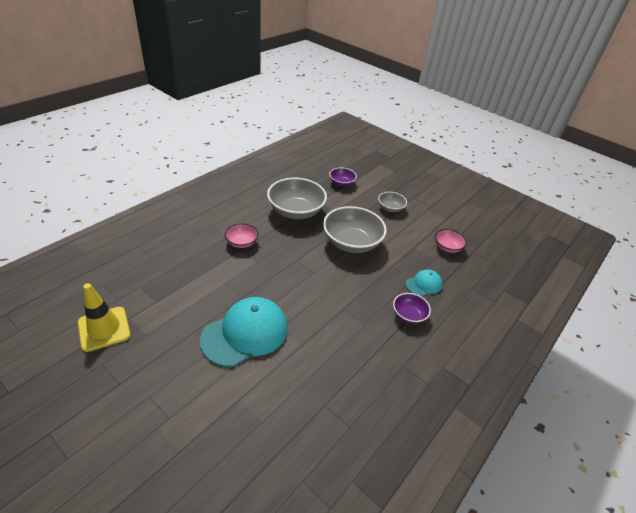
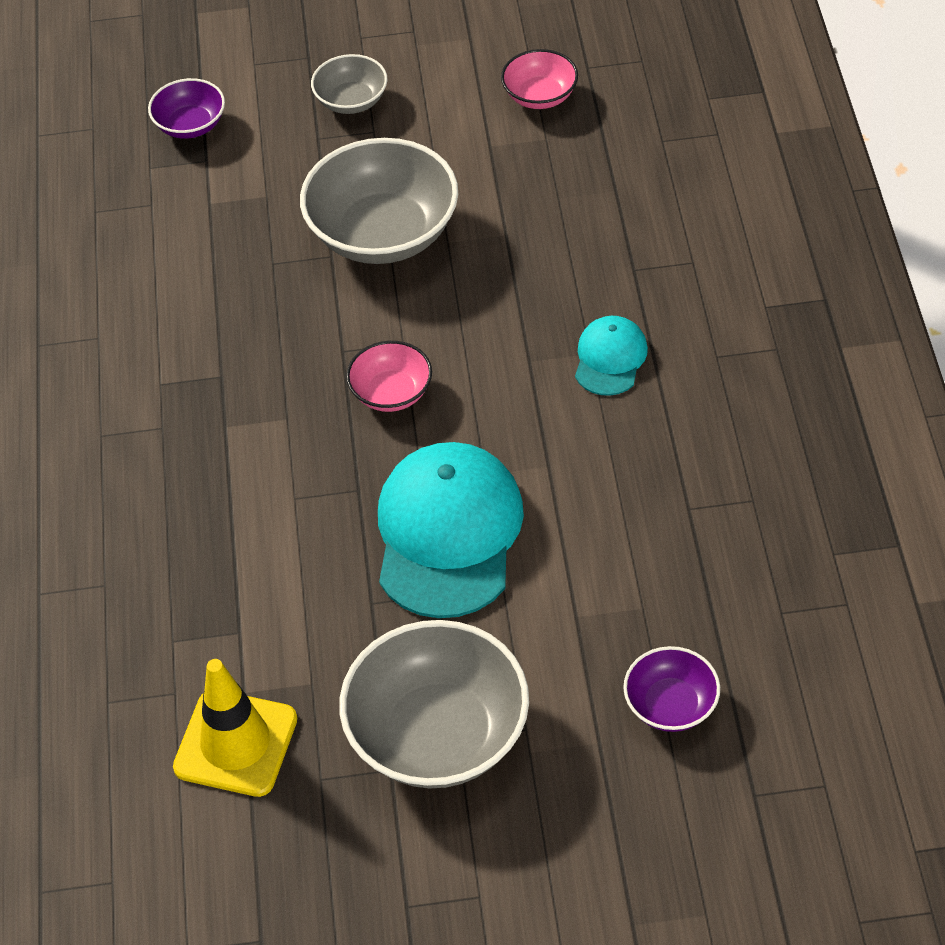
camera: 40 degrees left, 10 degrees up
pink bowl [225,223,259,248] -> pink bowl moved to [346,341,432,412]
grey bowl [267,178,327,219] -> grey bowl moved to [339,620,529,788]
purple bowl [393,293,431,324] -> purple bowl moved to [623,646,720,732]
turquoise cap [406,269,442,296] -> turquoise cap moved to [575,316,648,396]

